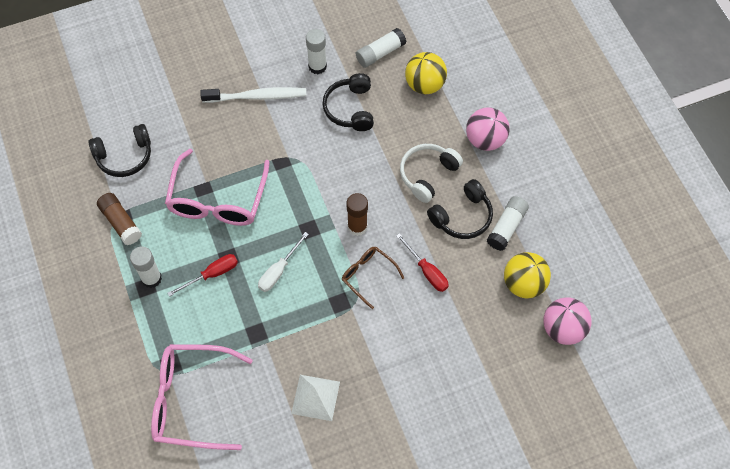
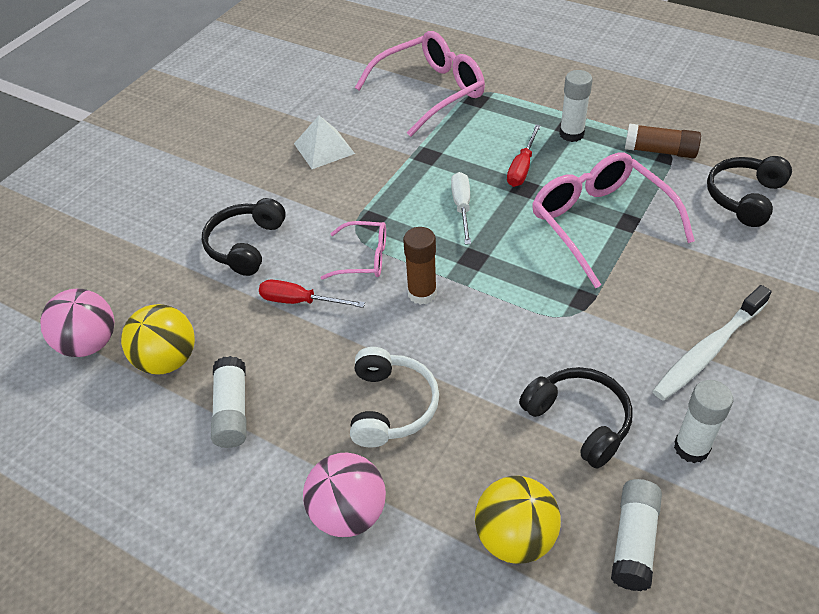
camera: 145 degrees right, 15 degrees down
brown glasses [342,247,404,309] -> pink glasses [320,221,386,280]
black headphones [427,179,493,239] -> black headphones moved to [202,198,286,276]

